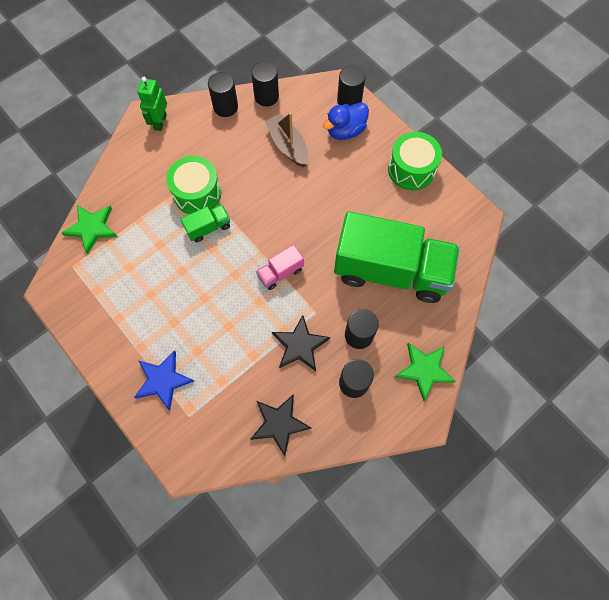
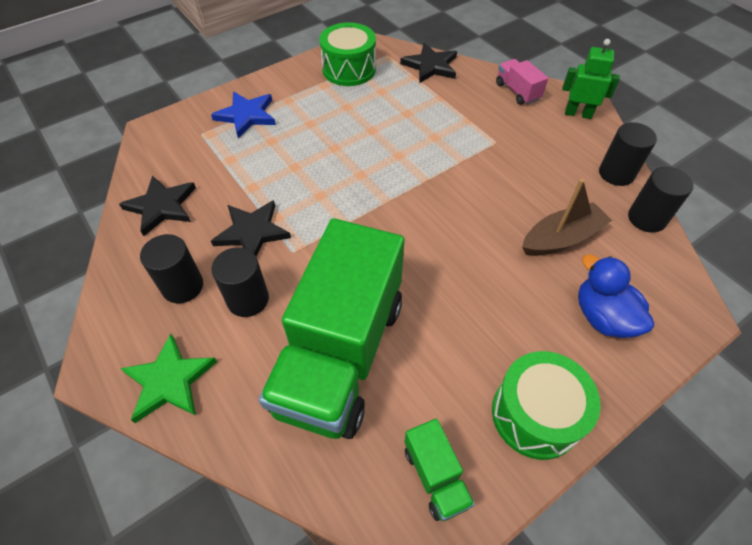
camera: 95 degrees right, 15 degrees down
green star [62,205,118,254] -> black star [400,43,457,83]
green drum [166,156,221,214] -> green drum moved to [320,22,376,86]
green truck [181,204,230,242] -> green truck moved to [404,418,475,521]
pink truck [256,245,304,290] -> pink truck moved to [496,59,548,105]
black cylinder [337,65,365,106] -> none

